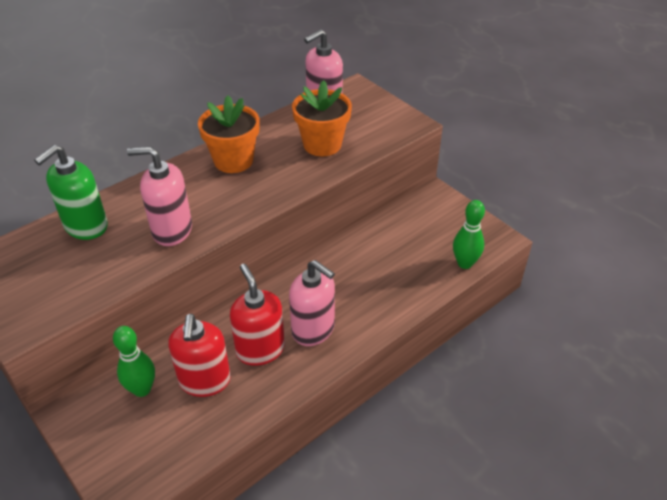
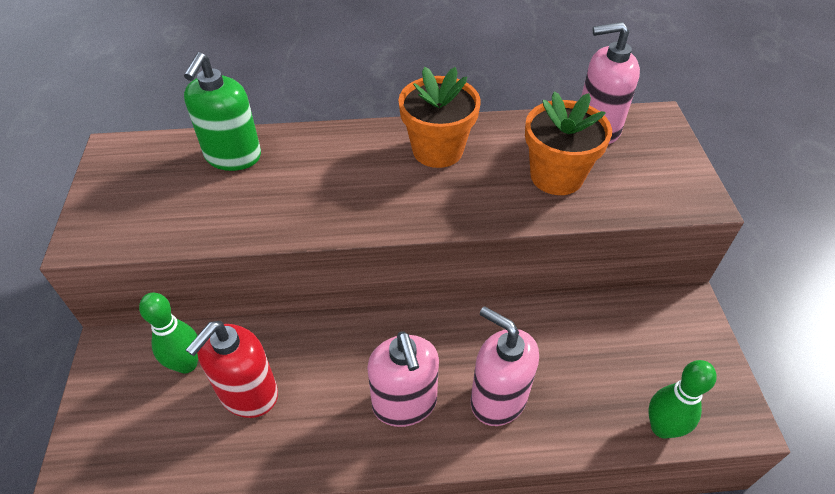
camera: 35 degrees right, 5 degrees up
green soap dispenser [34,145,108,240] -> green soap dispenser turned 60 degrees counterclockwise [184,52,261,171]
pink soap dispenser [127,146,192,246] -> pink soap dispenser moved to [471,306,539,426]
red soap dispenser [230,264,285,366] -> none

